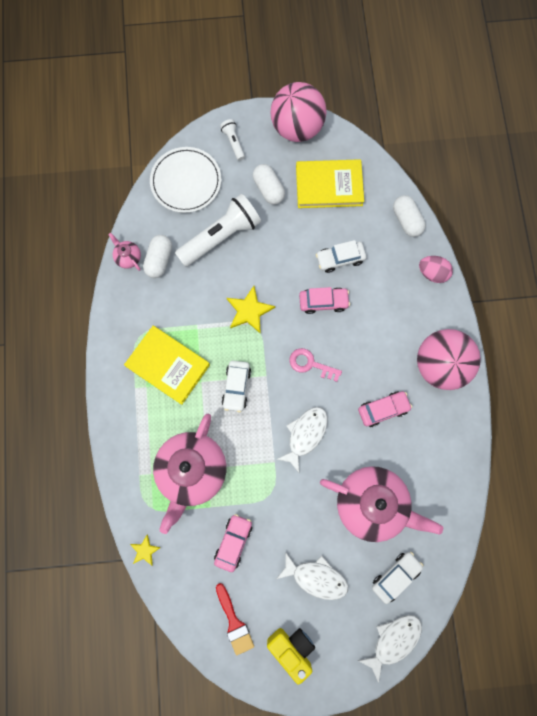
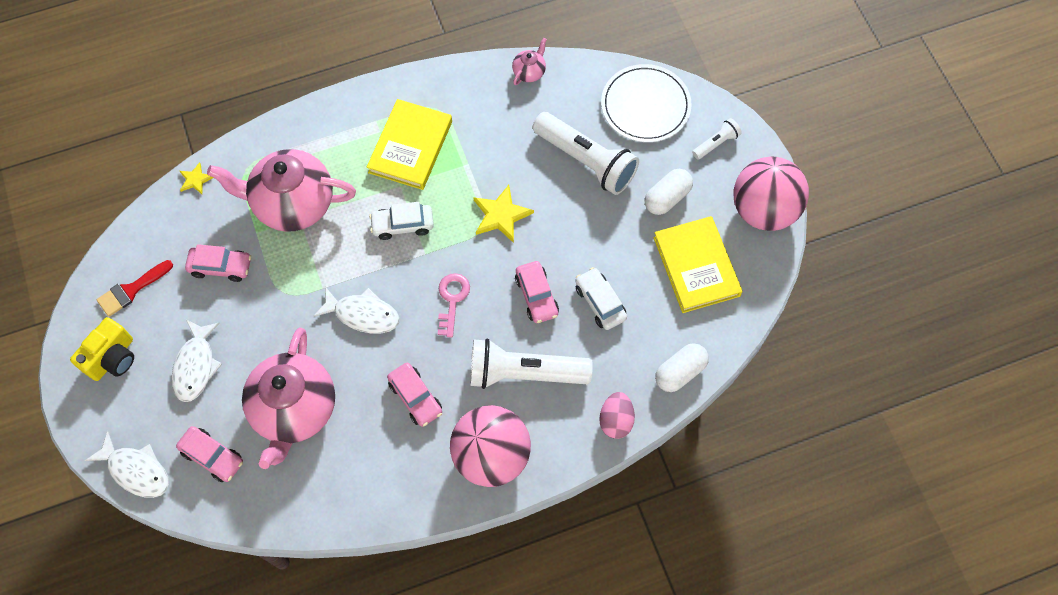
camera: 75 degrees right, 10 degrees down
white capsule [143,235,172,278] -> none
white car [372,552,424,604] -> pink car [176,426,243,482]
none -> white flashlight [470,338,593,389]

